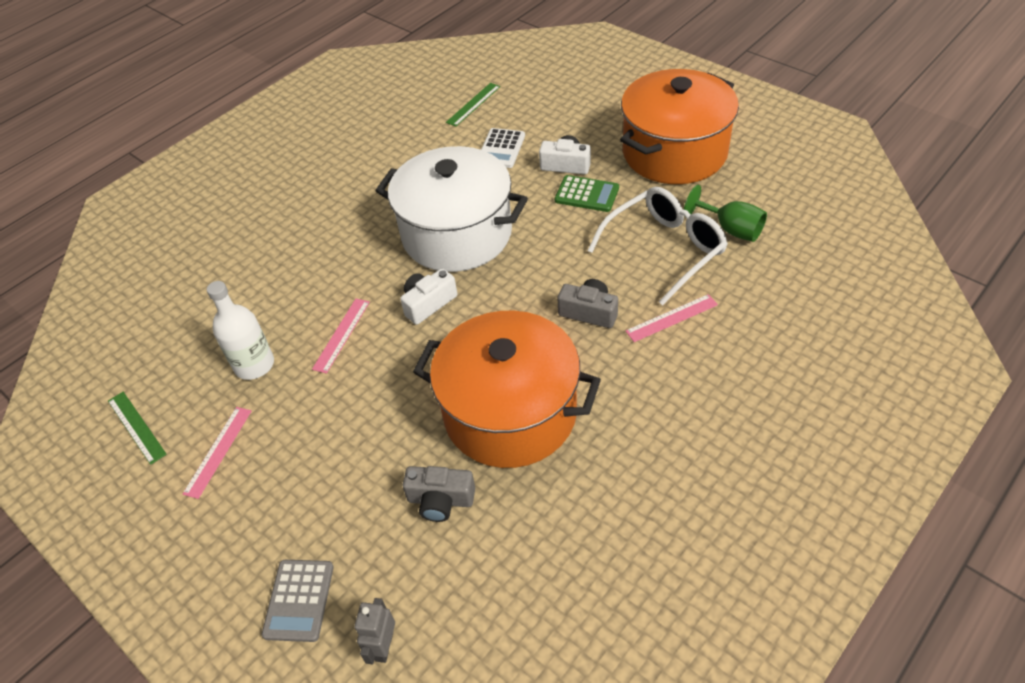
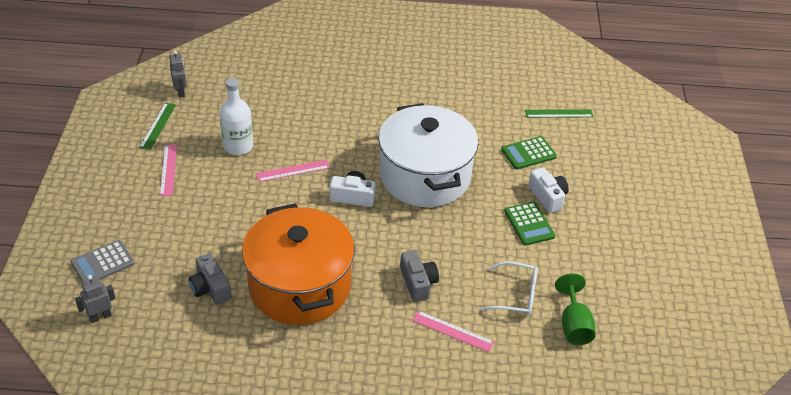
camera: 45 degrees right, 5 degrees down
pink ruler [183,407,251,499] -> pink ruler turned 75 degrees counterclockwise [160,144,177,196]
white calculator [481,128,525,168] -> green calculator [502,136,557,169]
white glasses [588,187,728,305] -> white glasses [481,261,538,316], size x0.62
orange pot [620,69,739,184] -> none
none -> grey robot [169,51,187,98]

